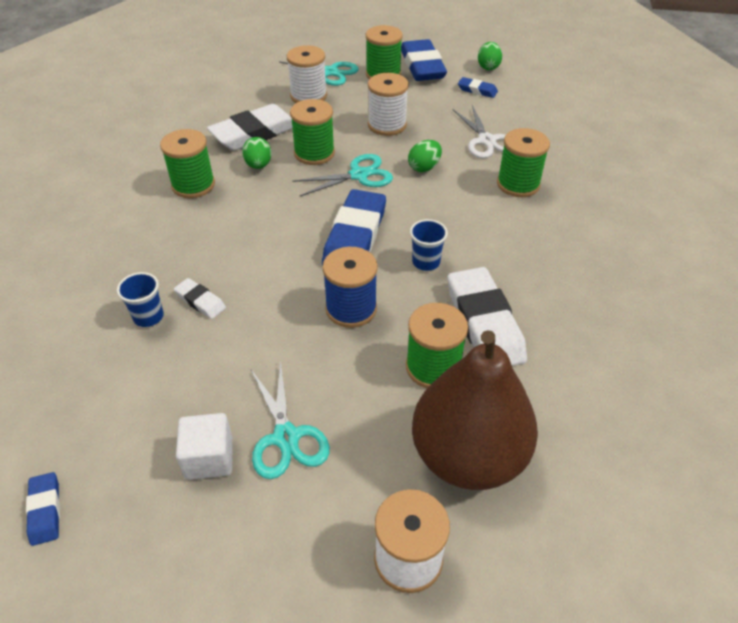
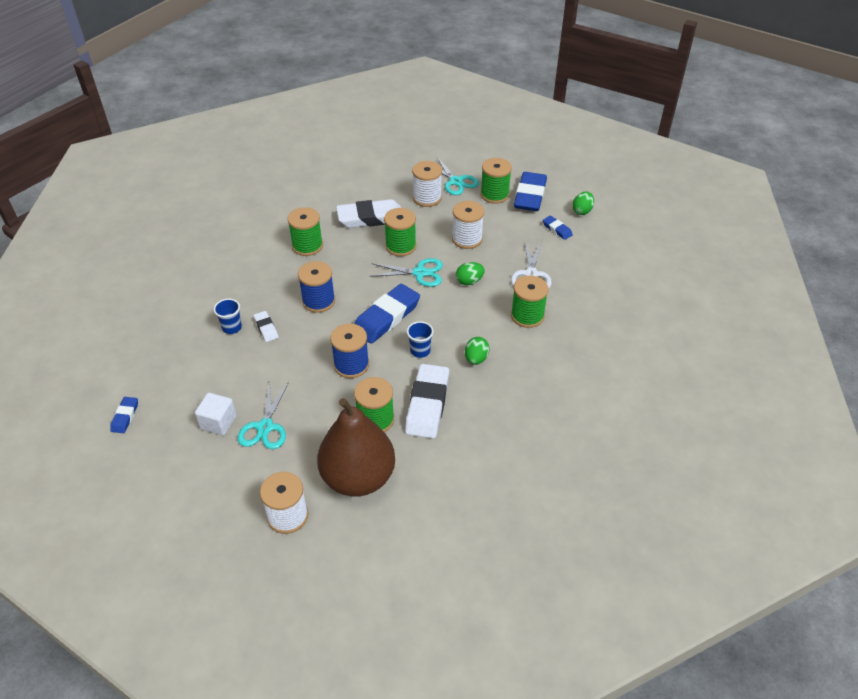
camera: 25 degrees right, 0 degrees up
green egg [242,137,272,169] -> green egg moved to [465,337,489,365]
none -> blue spool [298,261,335,313]

